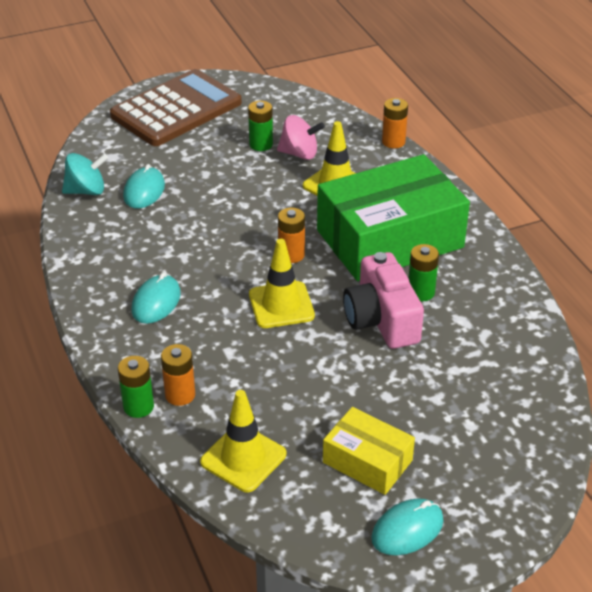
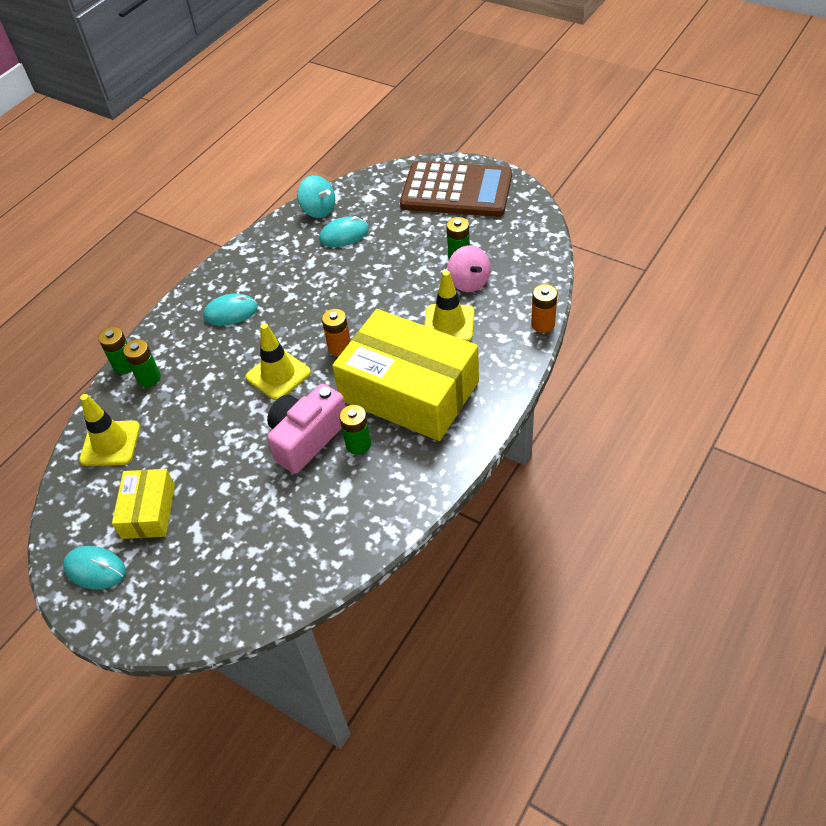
camera: 60 degrees right, 10 degrees up
orange battery [161,344,195,406] -> green battery [123,339,161,387]
green box [317,154,470,281] -> yellow box [332,309,479,441]

